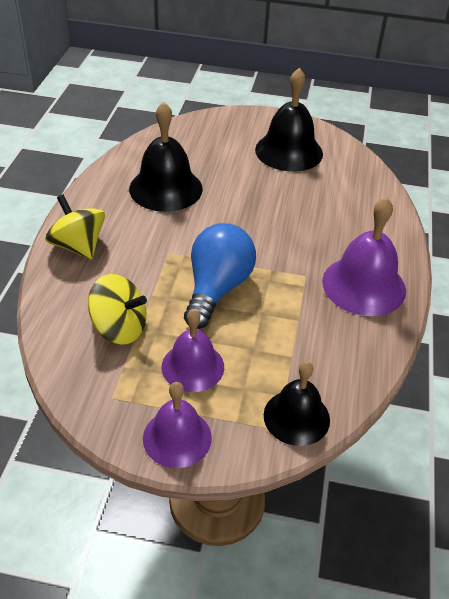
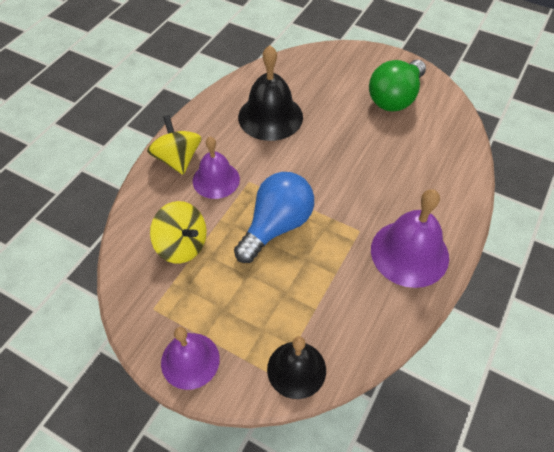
camera: 20 degrees right, 10 degrees up
purple bell [161,310,224,392] -> purple bell moved to [193,137,240,199]
black bell [255,68,323,172] -> green light bulb [369,60,426,111]

